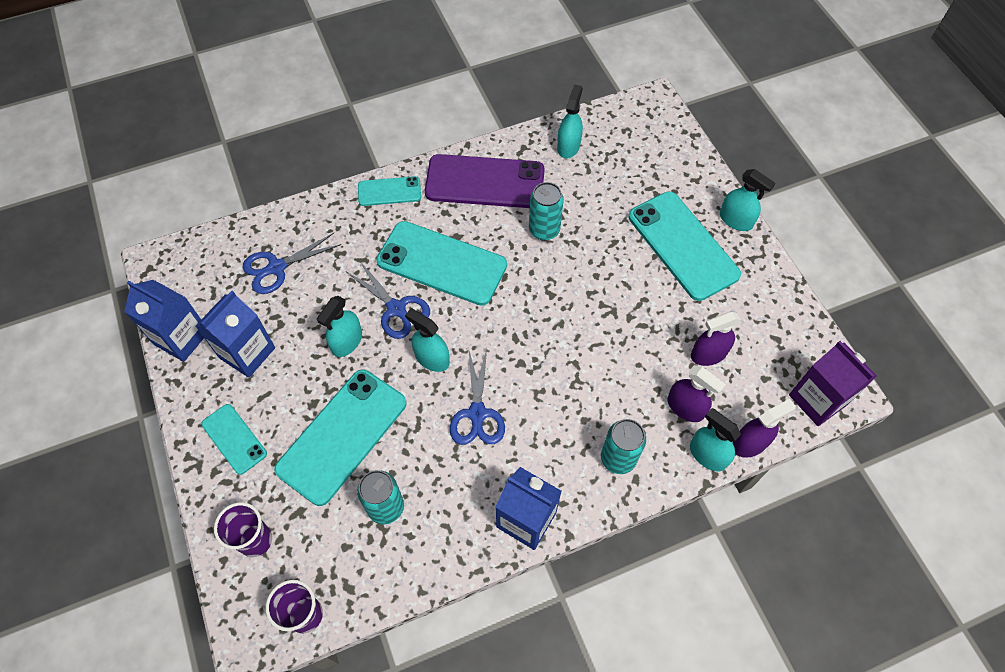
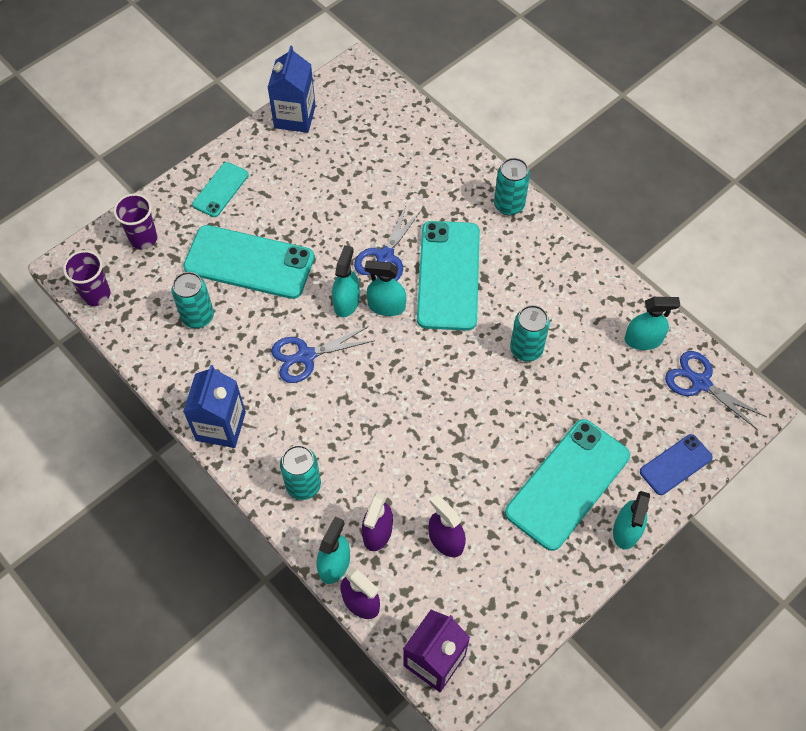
camera: 70 degrees right, 0 degrees up
blue carton [195,291,275,378] -> none
blue scissors [243,233,341,294] -> blue scissors moved to [665,351,767,430]
turquoise spray bottle [317,296,362,357] -> turquoise spray bottle moved to [365,261,406,316]
turquoise phone [358,176,421,206] -> turquoise can [494,158,530,216]
purple phone [425,154,545,208] -> none
none -> blue phone [640,434,713,495]

